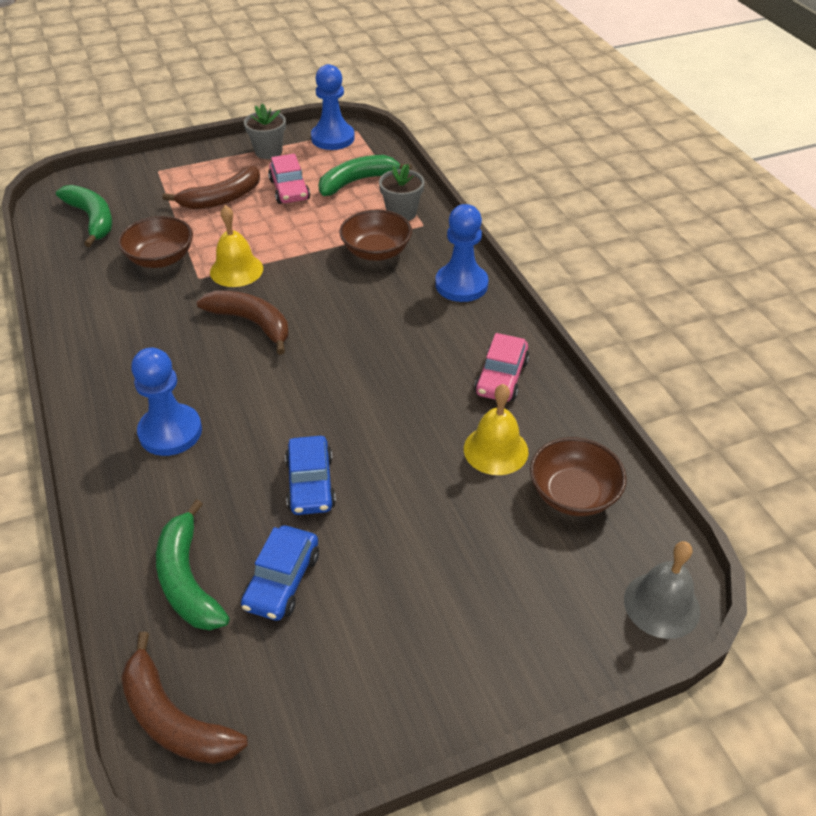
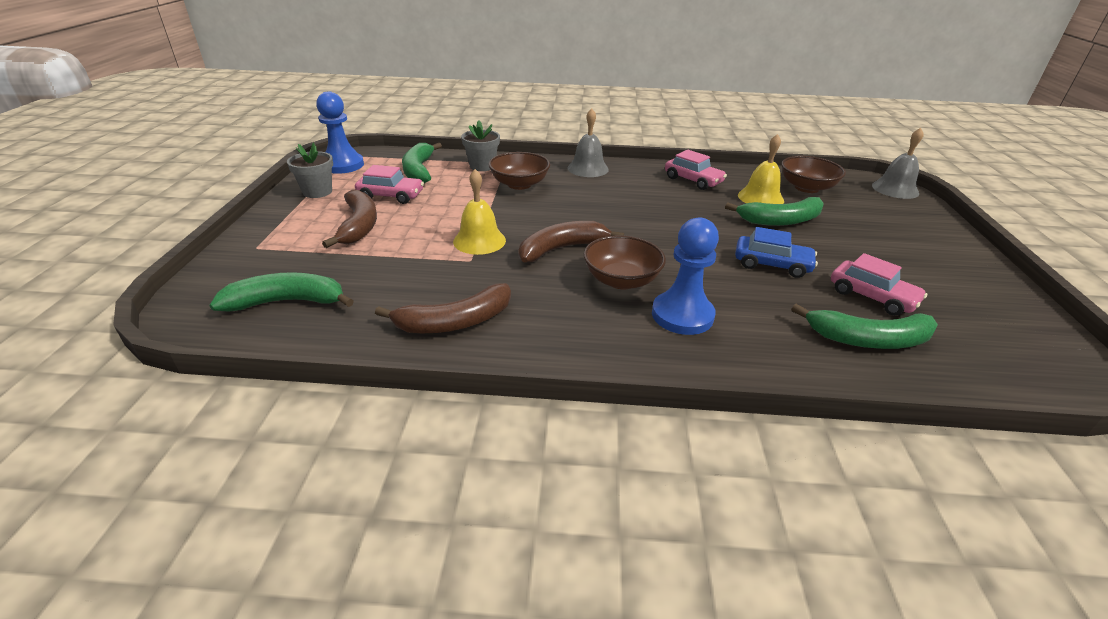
camera: 65 degrees left, 10 degrees down
brown bowl [118,216,193,268] -> brown bowl moved to [584,235,666,289]
brown banana [121,631,248,764] -> brown banana moved to [375,283,511,333]
blue car [241,525,319,621] -> pink car [831,253,927,316]
blue pawn [435,204,489,302] -> grey bell [567,109,609,177]
none -> green banana [725,197,824,226]

